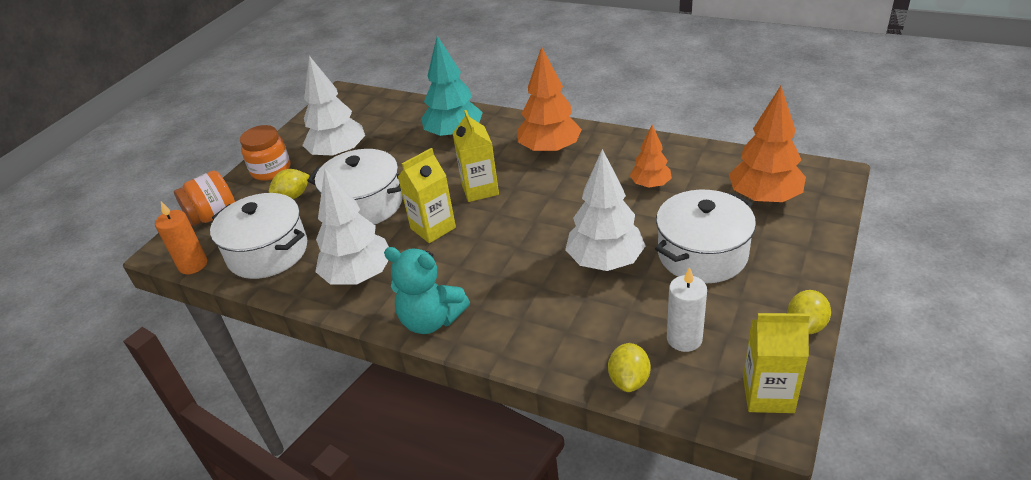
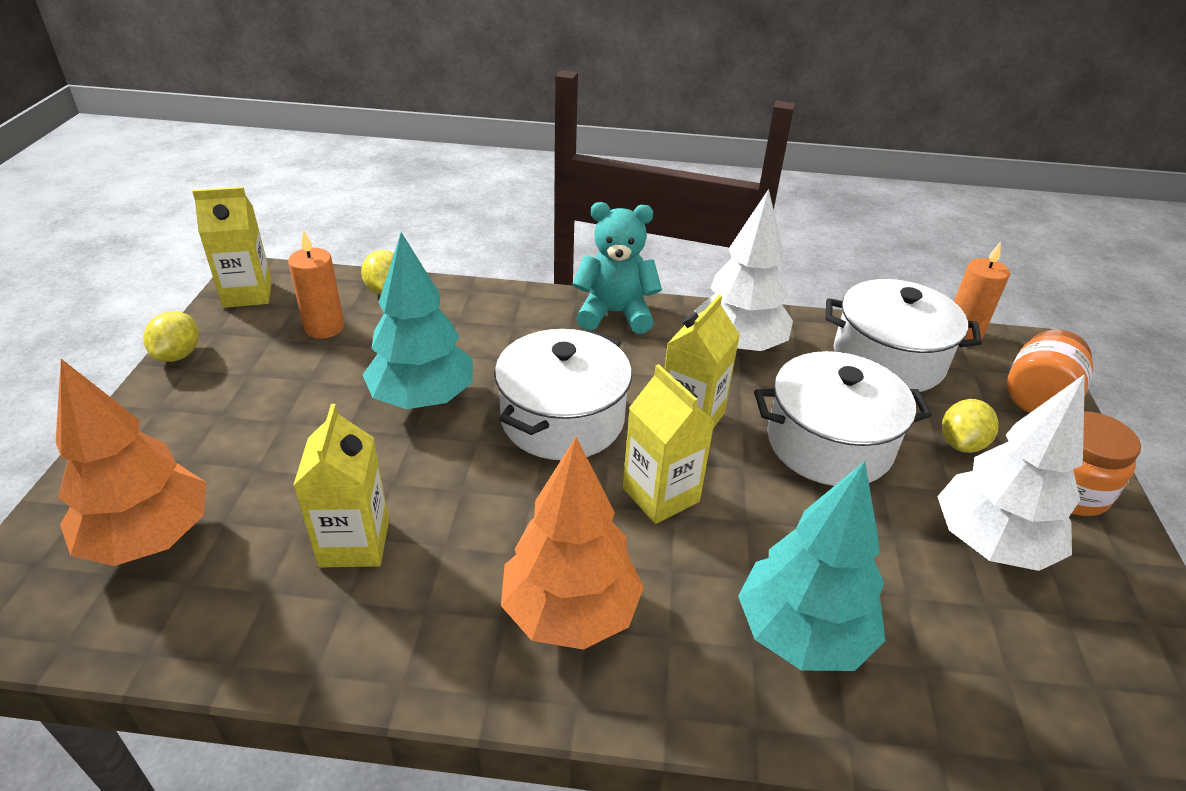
camera: 155 degrees right, 0 degrees up
white tree [565,149,646,271] -> turquoise tree [362,232,473,409]
orange tree [630,125,672,188] -> yellow carton [293,404,389,567]
white pot [655,189,756,283] -> white pot moved to [495,329,632,460]
white candle [667,267,707,352] -> orange candle [288,230,344,339]

